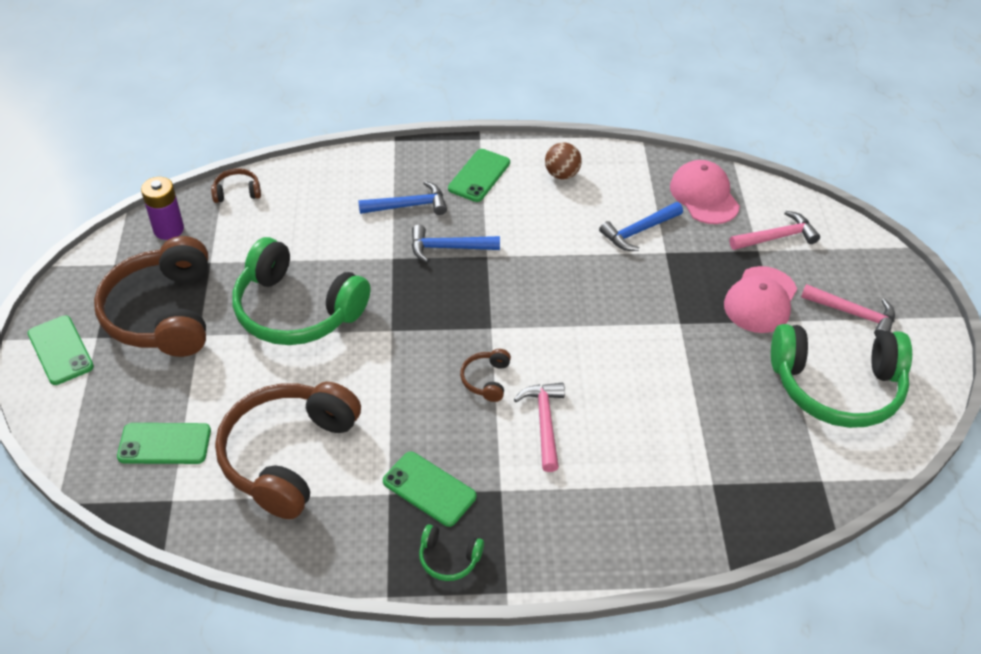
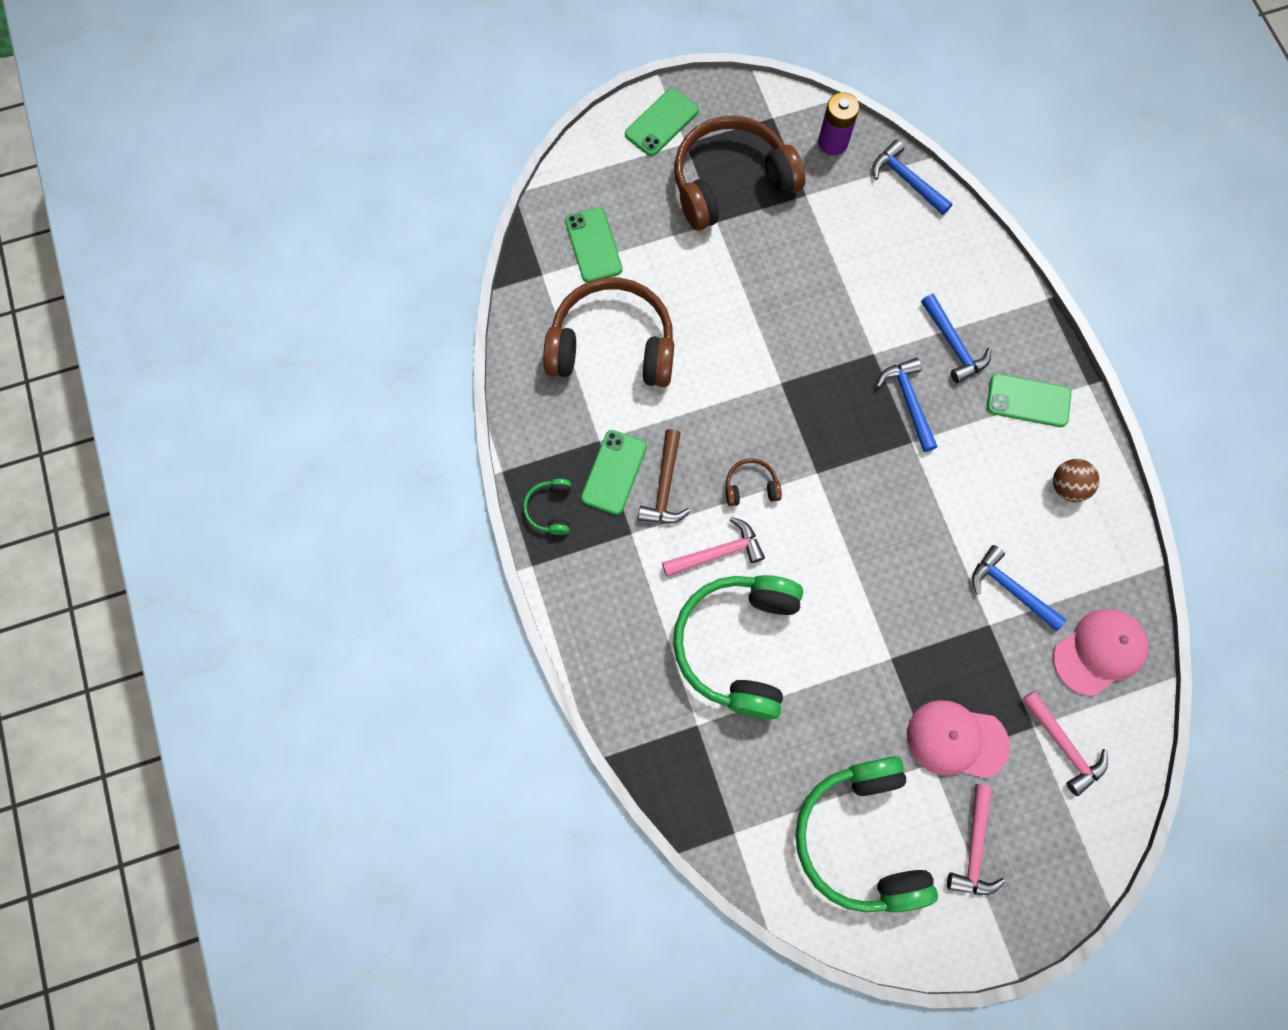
camera: 75 degrees right, 25 degrees up
brown headphones [211,168,261,203] -> blue hammer [872,140,953,215]
green headphones [232,237,370,345] -> green headphones moved to [673,575,803,720]
none -> brown hammer [638,429,690,524]

